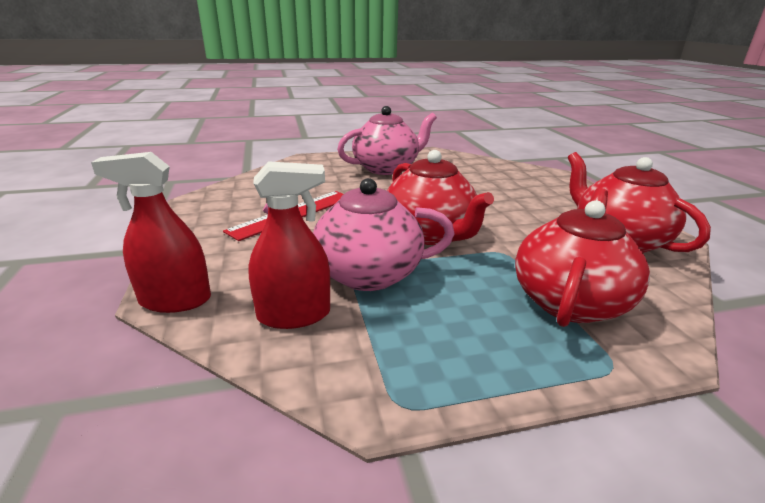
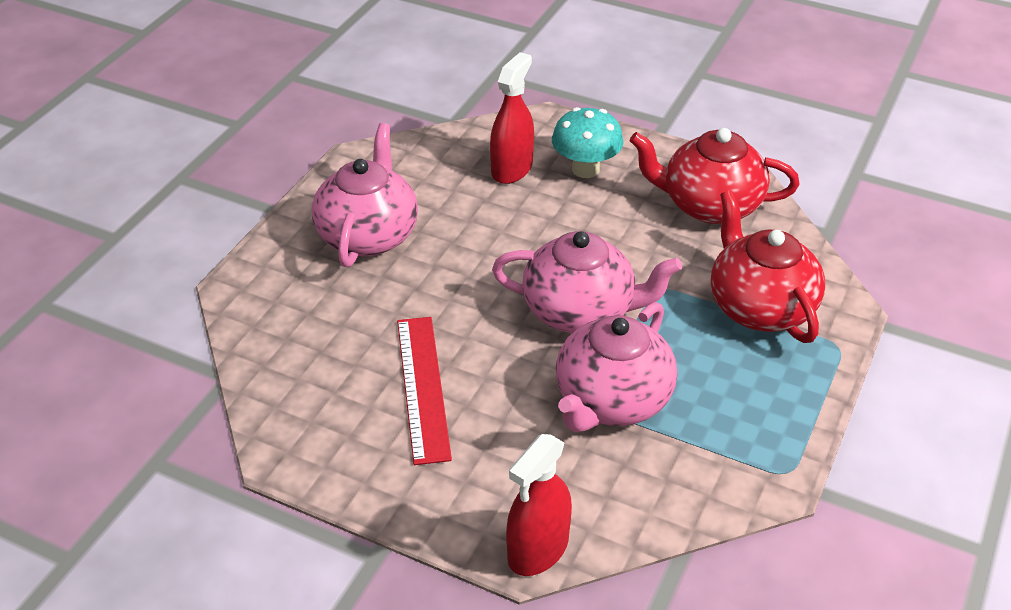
camera: 50 degrees left, 15 degrees up
red spray bottle [248,161,330,329] -> red spray bottle moved to [490,52,534,184]
red teapot [387,150,494,245] -> pink teapot [492,231,682,333]
none -> turquoise mushroom [552,107,623,178]

